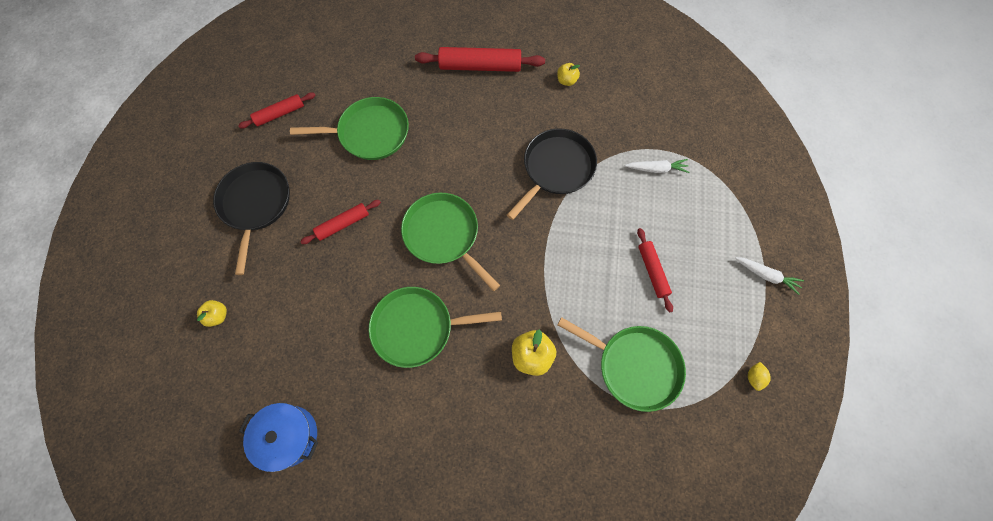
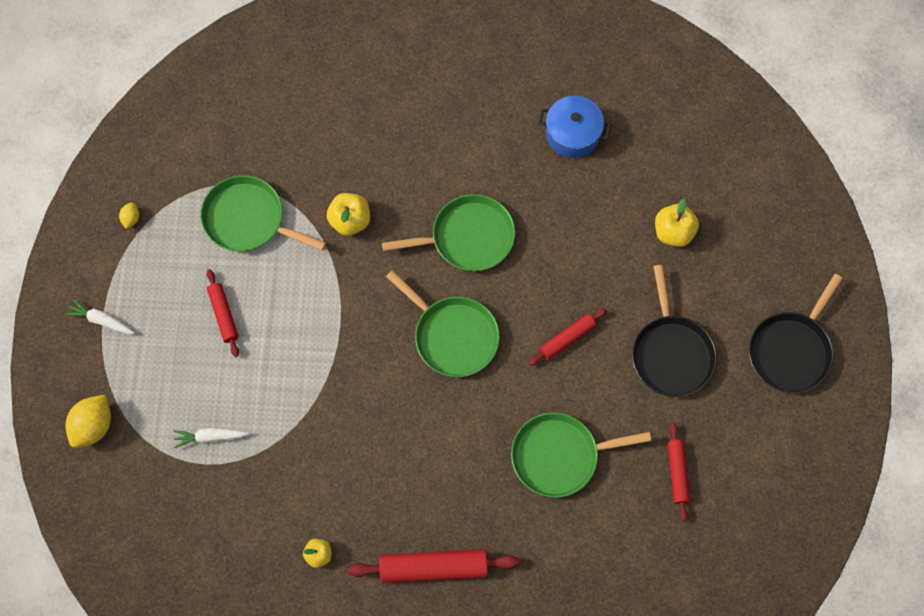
camera: 175 degrees right, 0 degrees up
yellow apple [197,300,227,327] -> yellow apple [655,199,699,247], size x1.62
red rolling pin [238,92,316,128] -> red rolling pin turned 60 degrees counterclockwise [667,423,690,522]
black pan [507,128,597,220] -> black pan moved to [749,274,843,393]
none -> yellow lemon [65,394,111,448]

